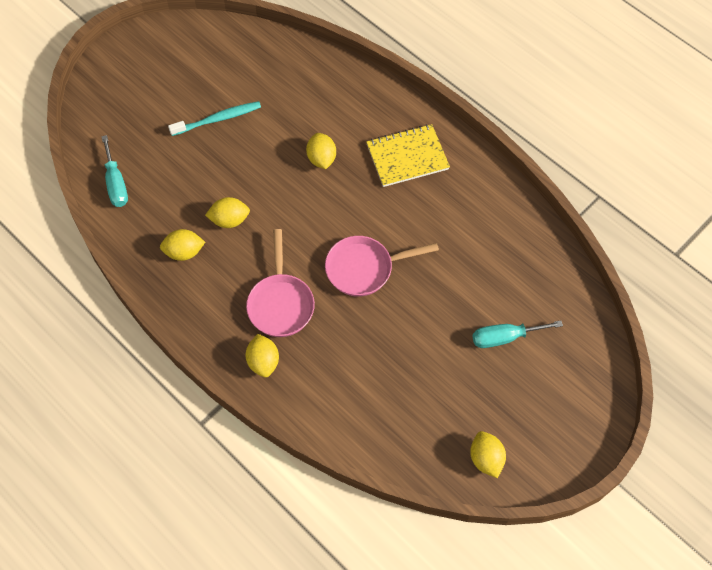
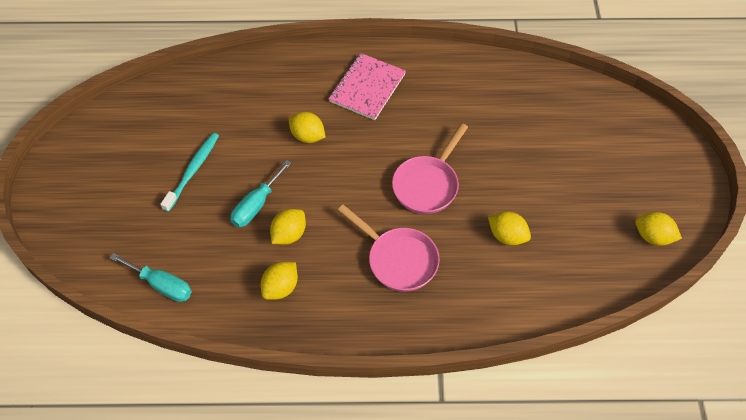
camera: 45 degrees left, 5 degrees down
yellow lemon [246,334,279,378] -> yellow lemon moved to [488,212,531,245]
yellow notebook [366,124,450,187] -> pink notebook [329,53,406,120]
turquoise screwdriver [473,321,563,348] -> turquoise screwdriver moved to [230,160,291,227]

